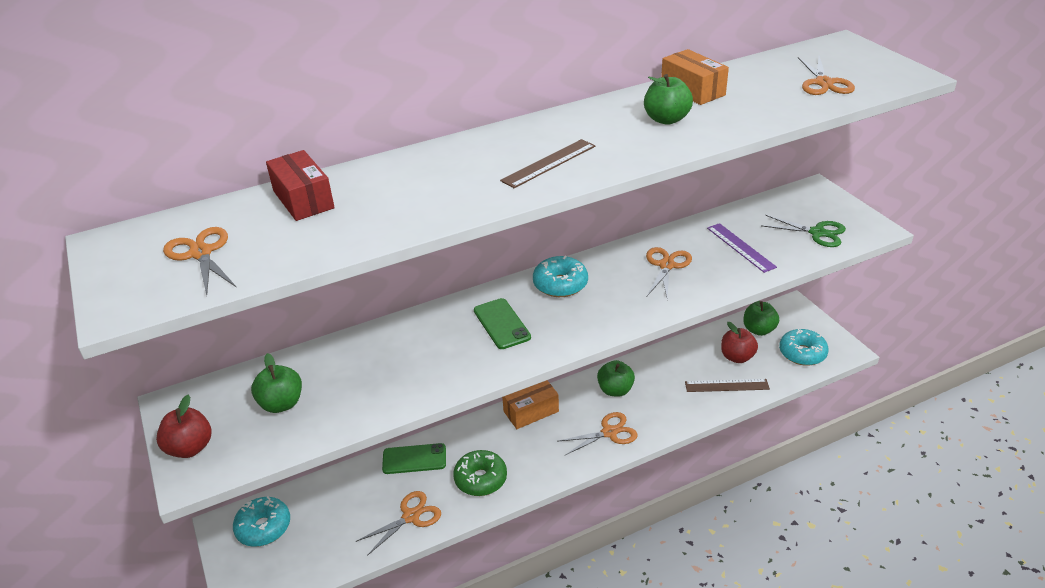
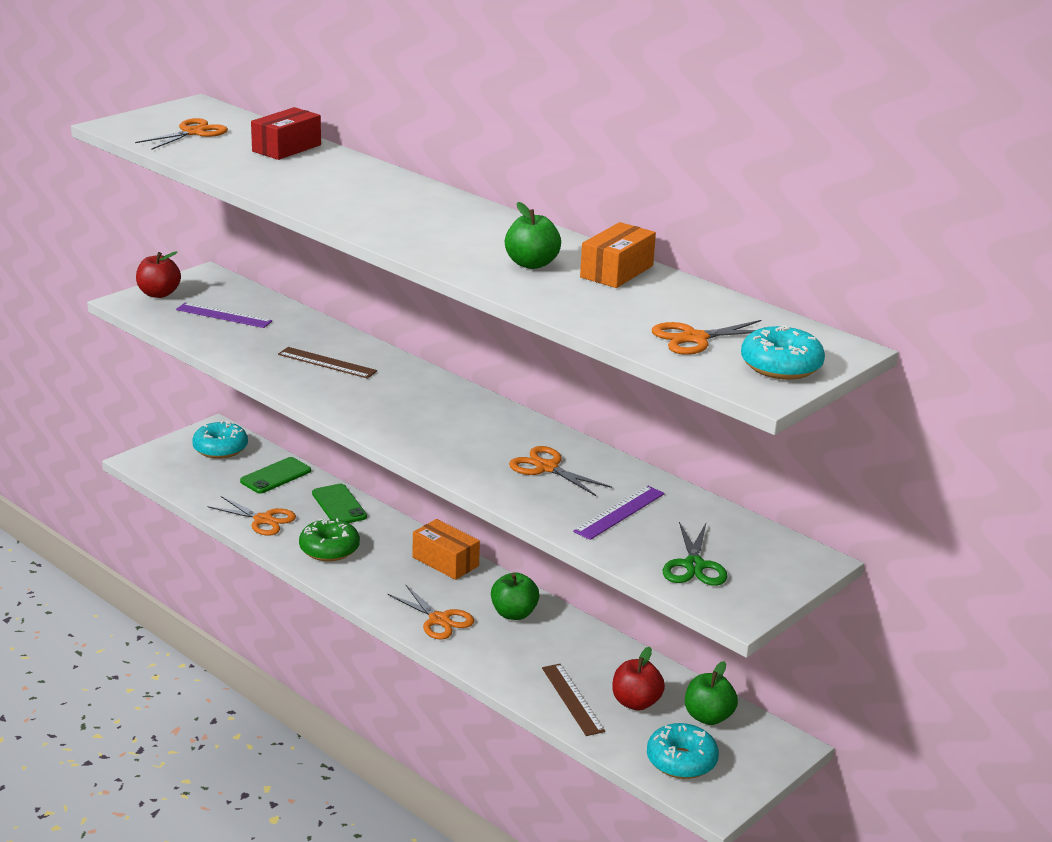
camera: 65 degrees right, 10 degrees down
green apple [251,353,302,413] -> purple ruler [176,303,273,328]
green phone [474,298,531,349] -> green phone moved to [240,457,311,494]
brown ruler [500,139,595,188] -> brown ruler moved to [278,347,377,379]
turquoise donut [533,256,588,297] -> turquoise donut moved to [741,325,825,380]
orange scissors [646,247,692,301] -> orange scissors turned 135 degrees counterclockwise [509,446,612,496]

